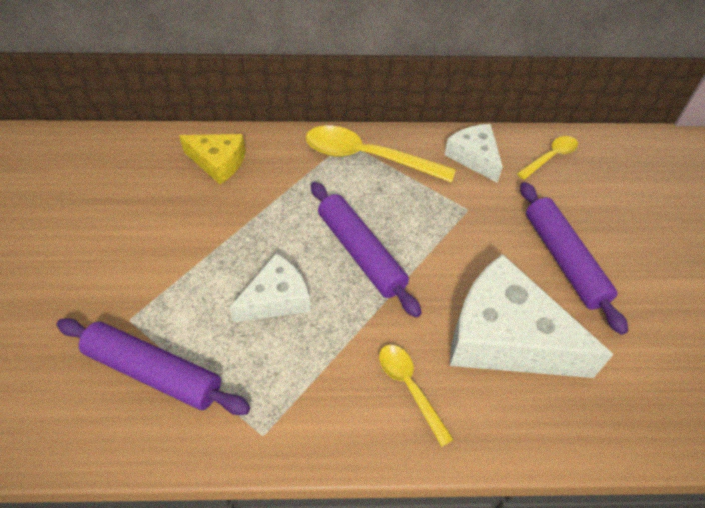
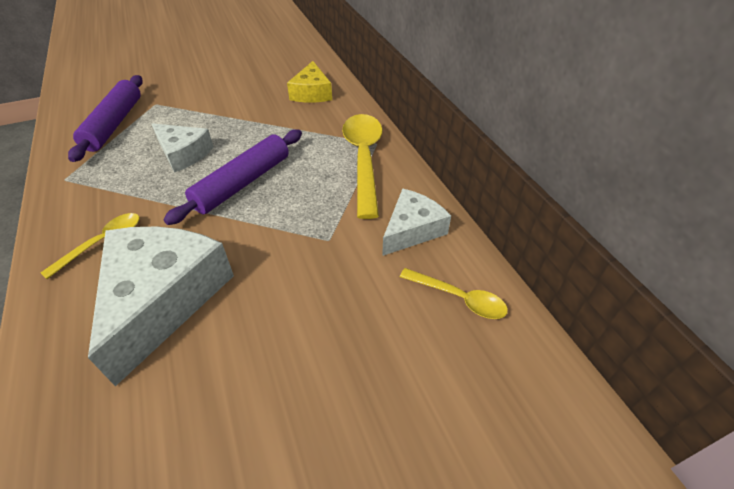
camera: 70 degrees right, 5 degrees down
purple rolling pin [520,182,628,335] -> none

